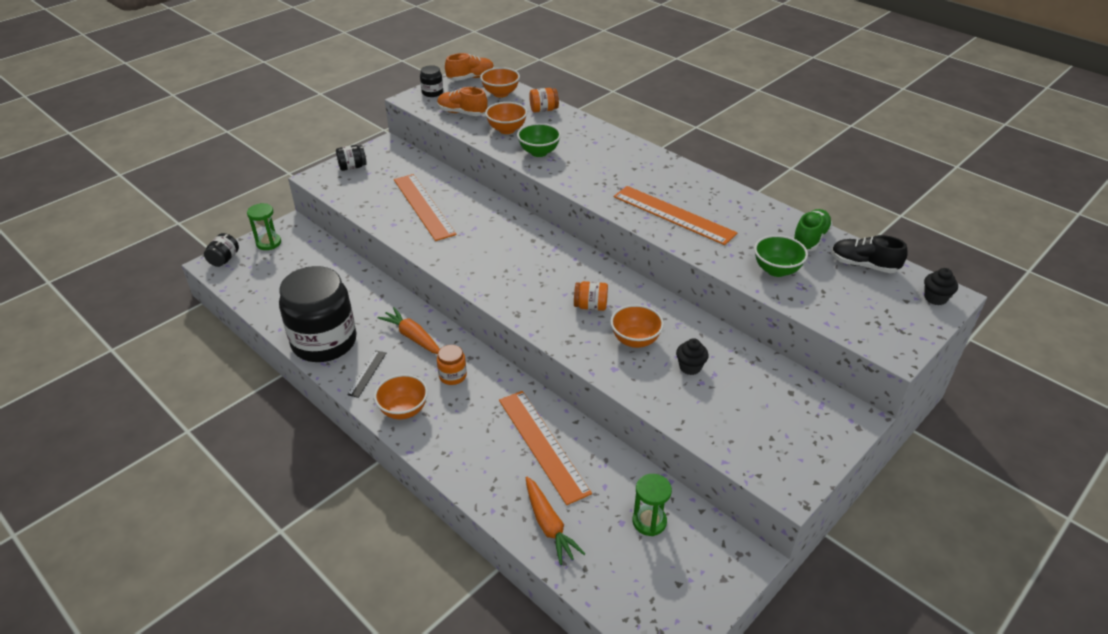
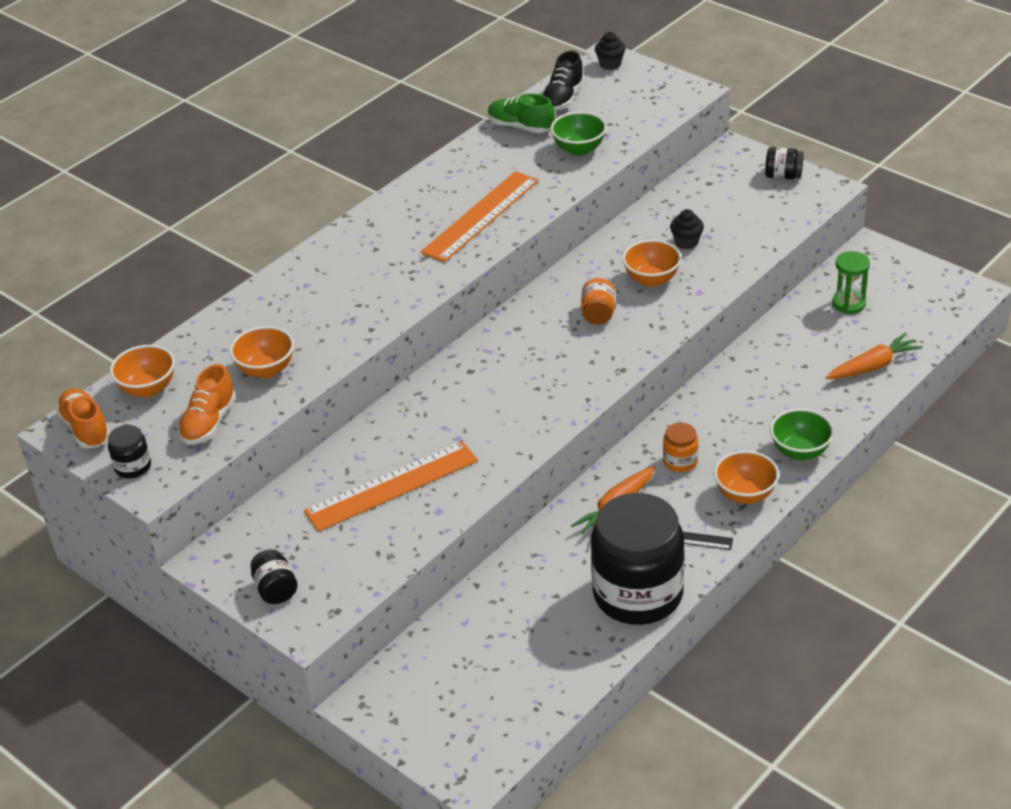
camera: 90 degrees left, 0 degrees up
black jar [204,233,239,267] -> black jar moved to [765,147,804,180]
green hourglass [247,203,281,250] -> none
orange ruler [499,391,592,505] -> none
green bowl [517,123,561,157] -> green bowl moved to [770,409,834,460]
orange jar [529,88,559,113] -> none

